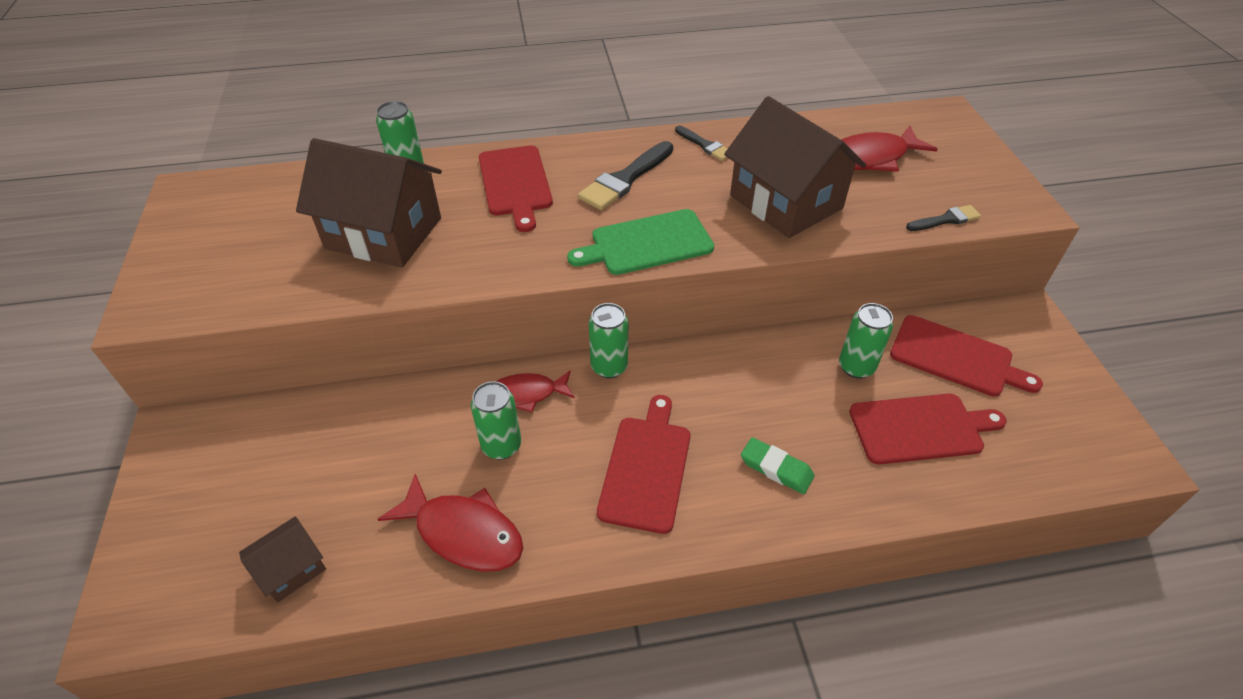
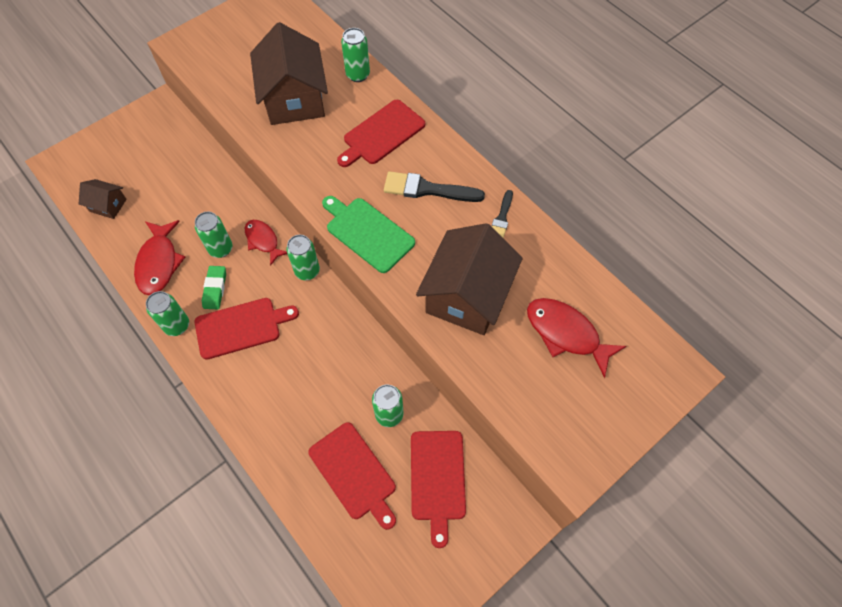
camera: 60 degrees right, 15 degrees up
green eraser [741,437,815,494] -> green eraser moved to [202,266,226,309]
black brush [906,205,981,231] -> none
none -> green can [146,291,189,336]

